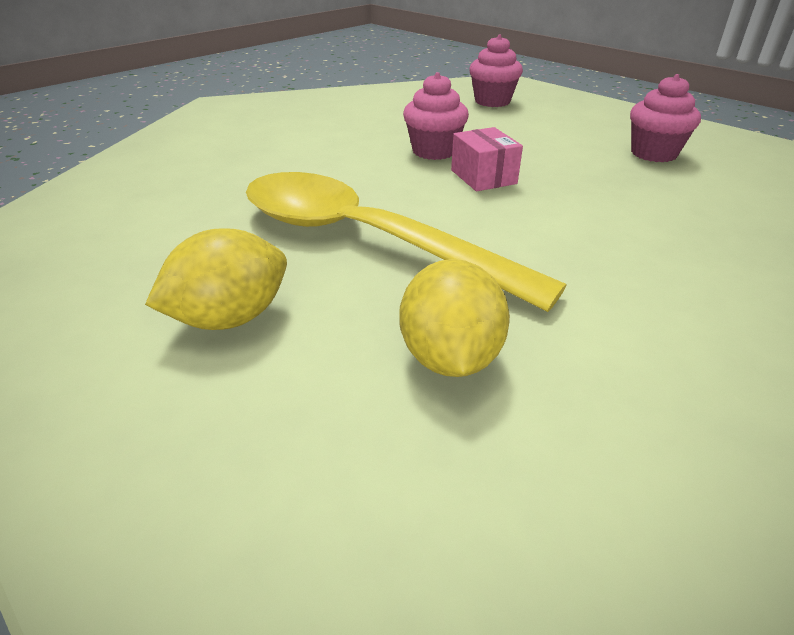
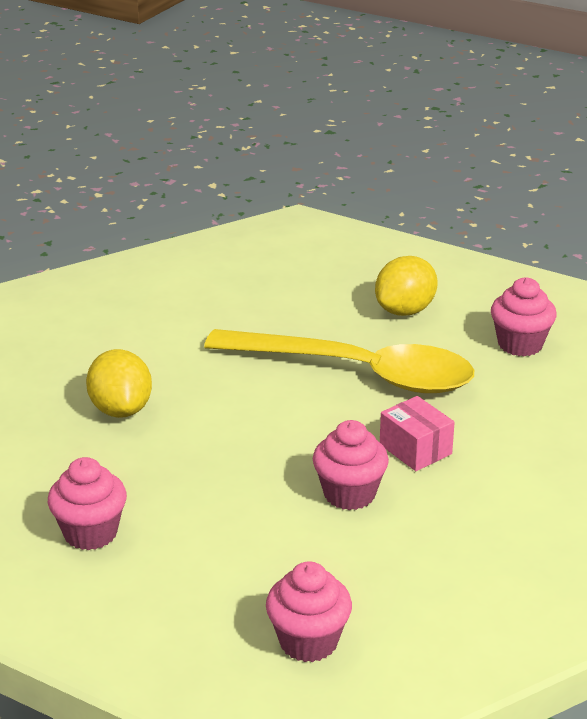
camera: 165 degrees right, 5 degrees down
yellow lemon [399,259,510,377] -> yellow lemon moved to [86,349,152,418]
pink box [451,127,523,191] -> pink box moved to [380,396,455,471]
none -> pink cupcake [491,277,557,357]

